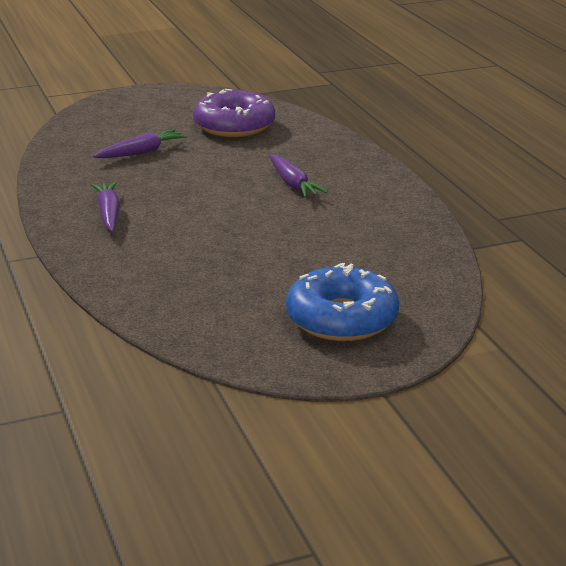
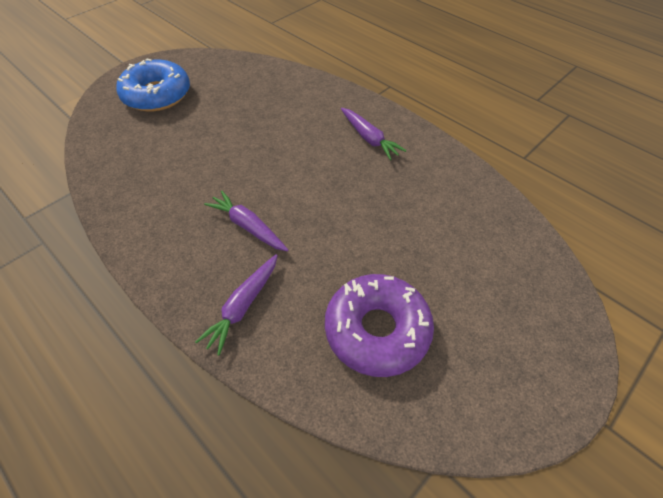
camera: 155 degrees right, 25 degrees up
purple carrot [93,129,187,158] -> purple carrot moved to [195,254,278,356]

